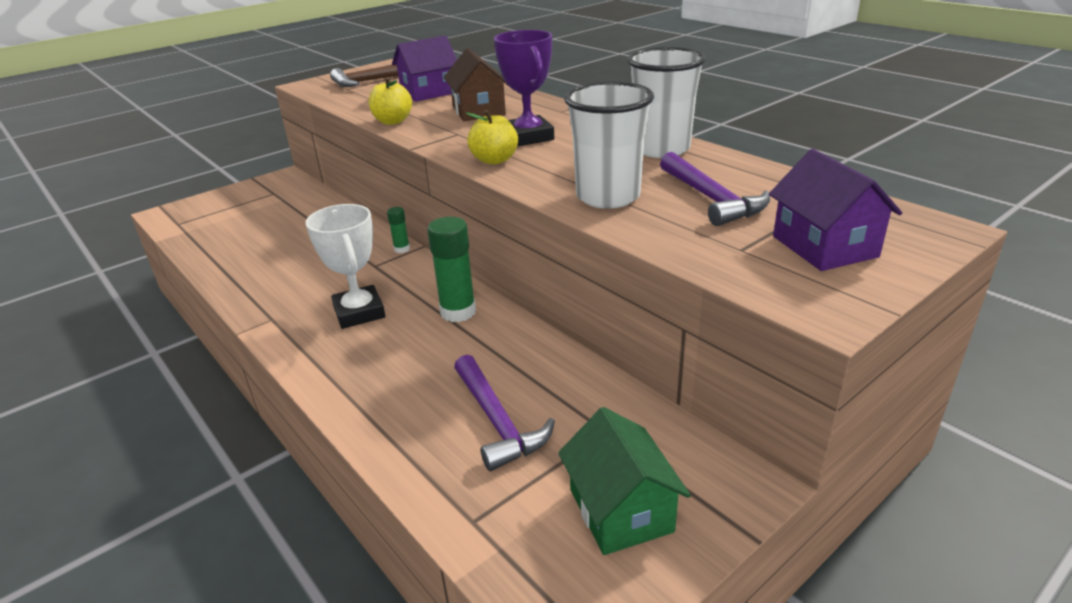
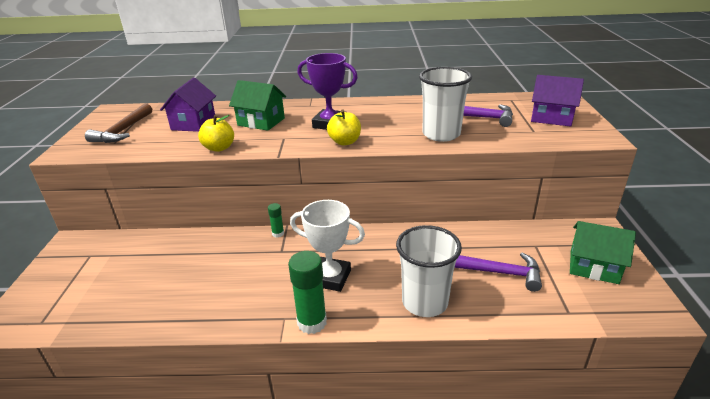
camera: 50 degrees left, 0 degrees up
green glue stick [427,217,476,322] -> green glue stick moved to [288,251,327,334]
brown house [444,48,507,121] -> green house [229,80,286,131]
white cup [627,47,706,158] -> white cup moved to [396,225,462,317]

